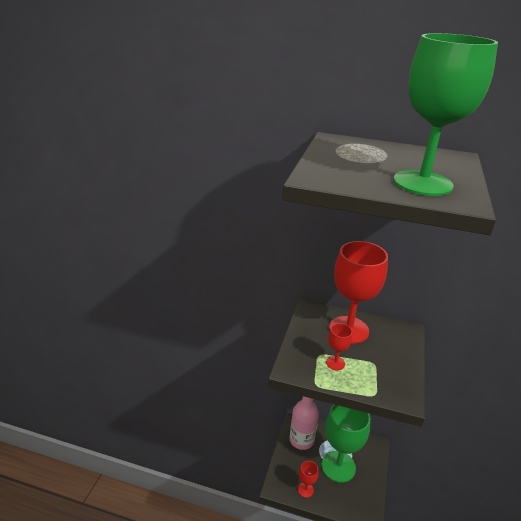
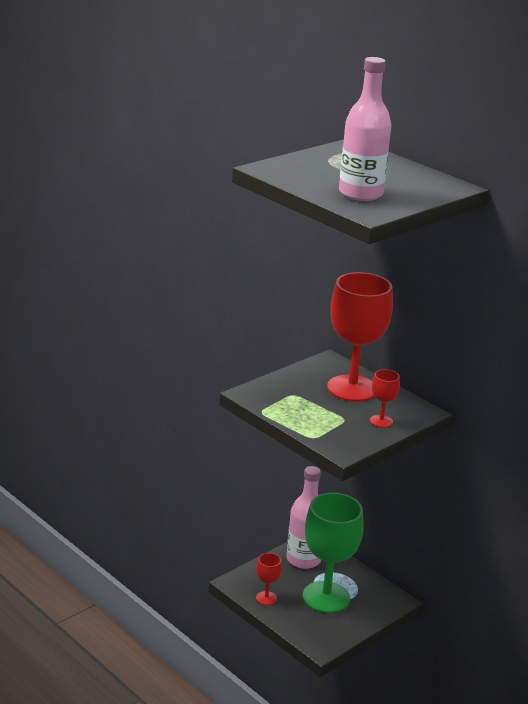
camera: 30 degrees right, 5 degrees down
red goblet [326,323,352,370] -> red goblet moved to [370,369,400,428]
green goblet [393,33,498,196] -> pink bottle [339,57,391,201]

